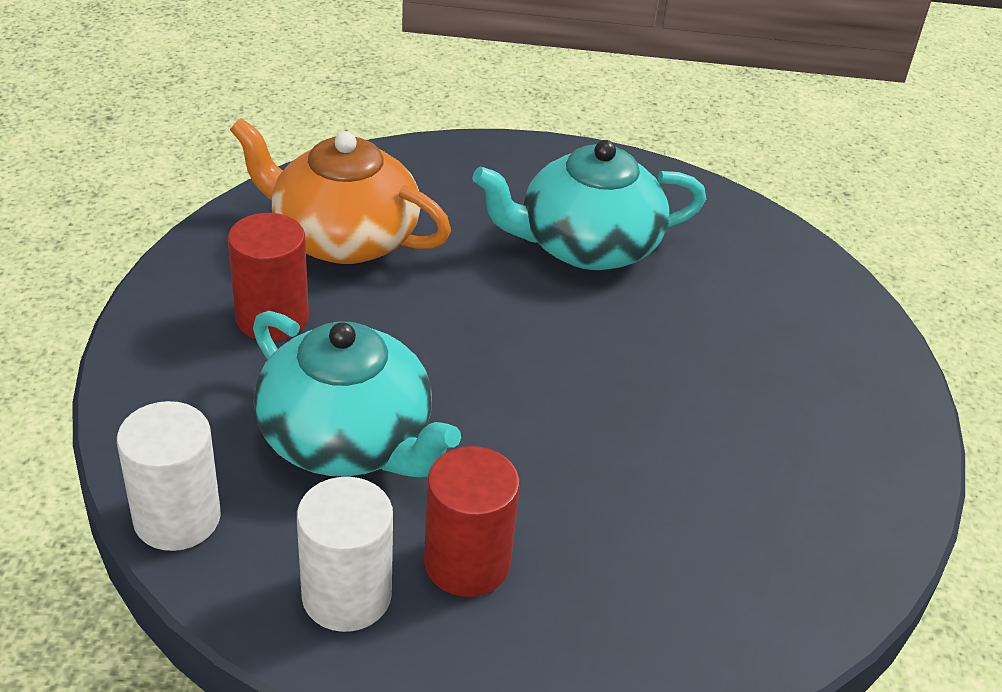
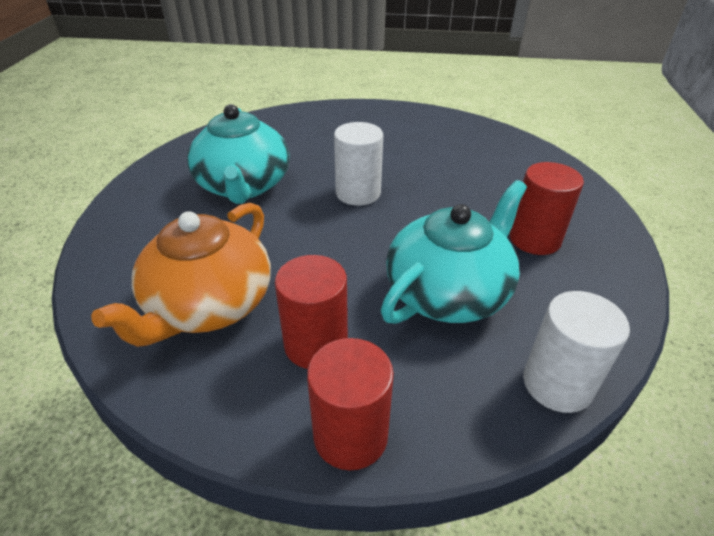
camera: 85 degrees left, 0 degrees up
white cylinder [297,477,393,632] -> white cylinder moved to [334,122,383,206]
none -> red cylinder [307,338,394,471]

